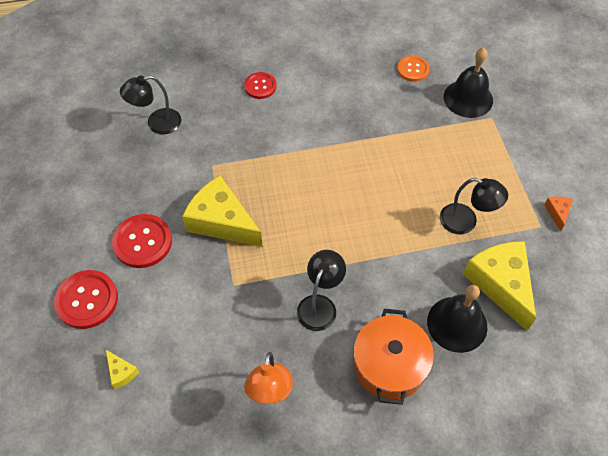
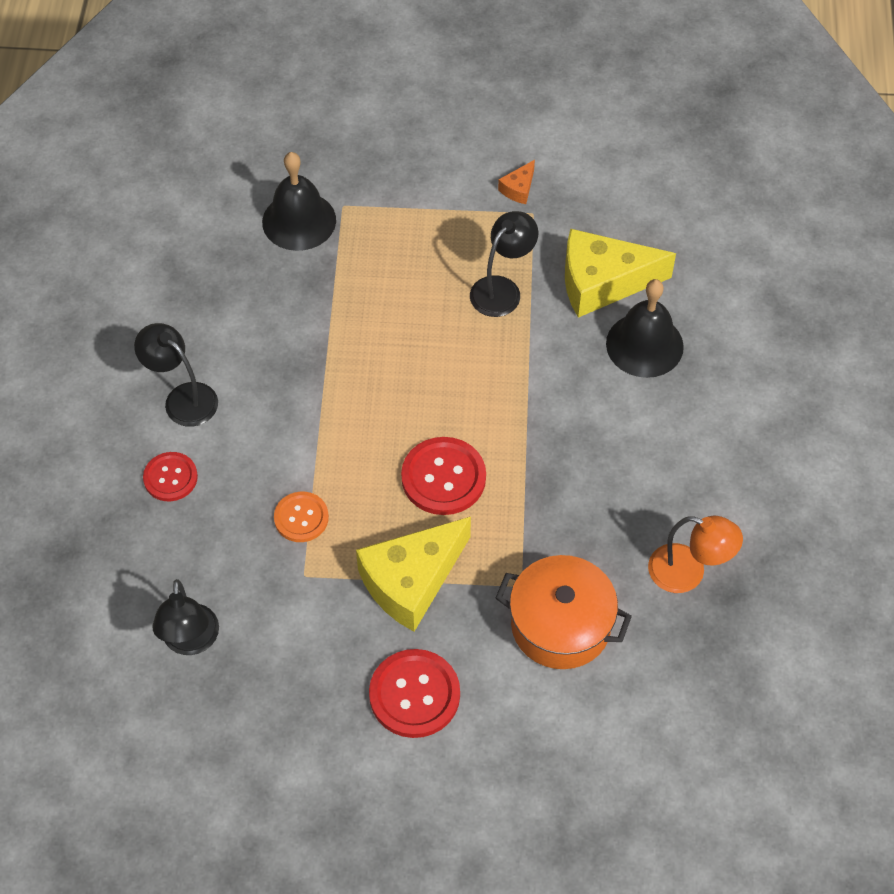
camera: 75 degrees left, 0 degrees up
red button [54,270,118,329] -> red button moved to [401,437,486,515]
yellow cheese [106,350,139,389] -> none
black lamp [297,250,346,331] -> black lamp moved to [134,323,218,427]
orange pot [353,309,434,405] -> orange pot moved to [496,555,632,669]
orange button [397,56,430,82] -> orange button moved to [274,492,329,542]
orange cheese [544,196,573,232] -> orange cheese turned 75 degrees counterclockwise [498,160,535,204]

